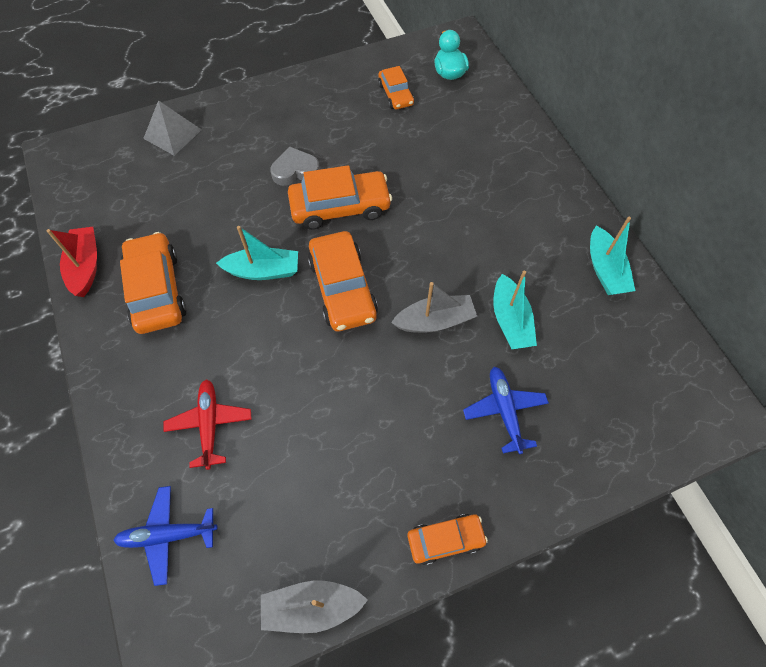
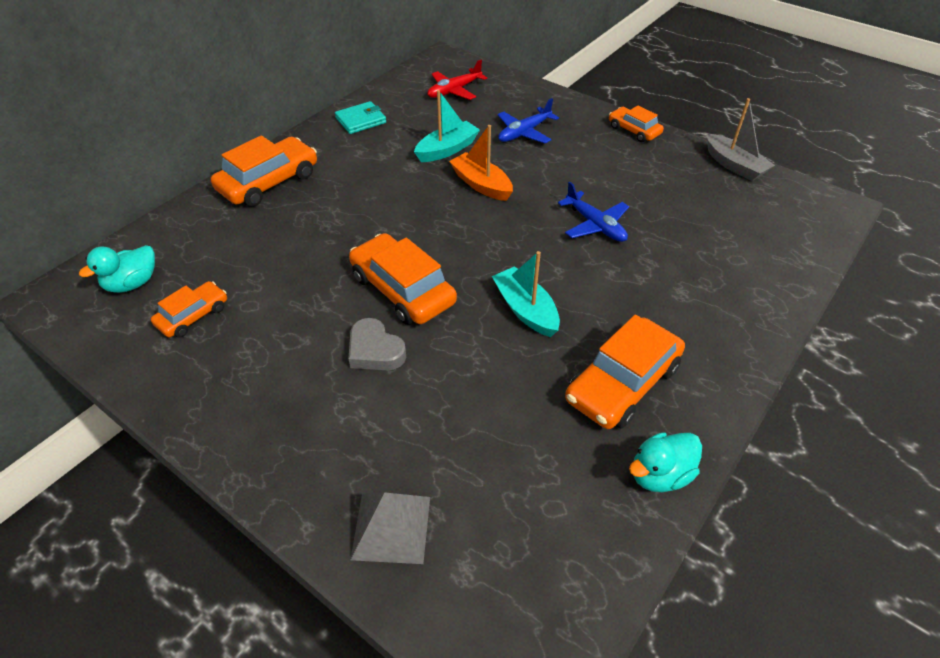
camera: 120 degrees left, 15 degrees down
red boat [47,227,97,297] -> turquoise duck [629,432,702,492]
blue plane [113,486,218,586] -> blue plane moved to [558,182,629,242]
red plane [163,379,252,470] -> red plane moved to [427,60,487,100]
orange car [308,231,378,331] -> orange car moved to [211,135,317,207]
grey boat [391,282,477,333] -> orange boat [449,125,513,201]
turquoise boat [590,217,635,295] -> turquoise wallet [335,101,386,134]

